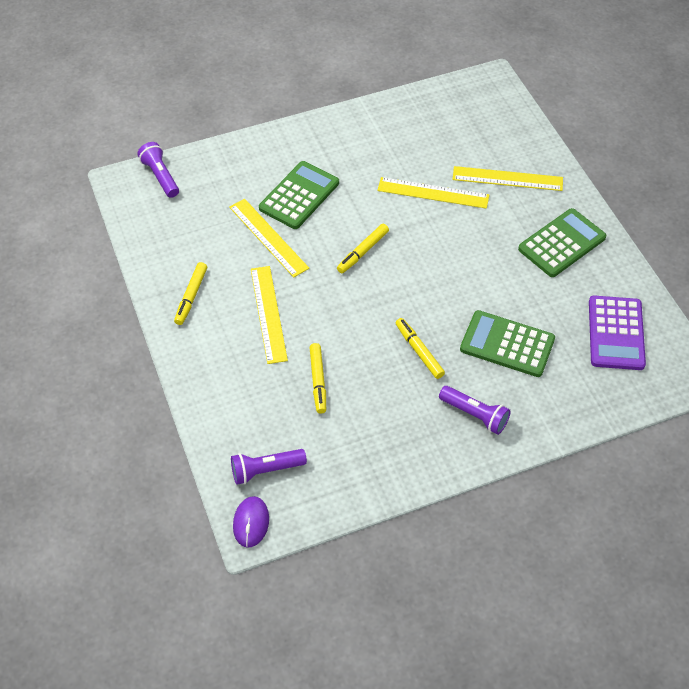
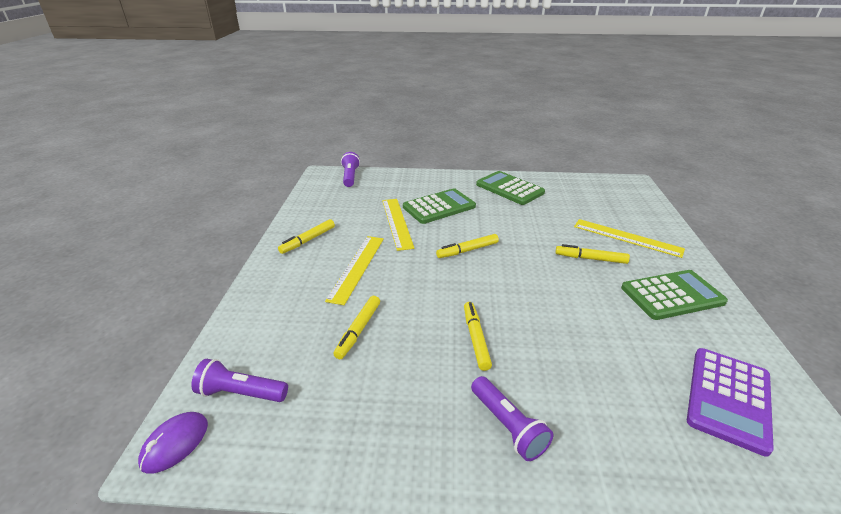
camera: 25 degrees right, 20 degrees down
yellow ruler [377,177,489,209] -> none
green calculator [460,310,555,377] -> green calculator moved to [476,171,545,205]
none -> yellow marker [555,244,630,264]

